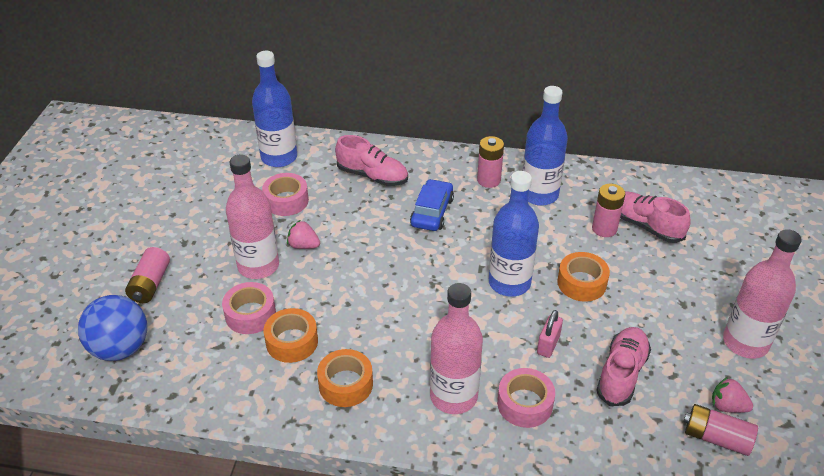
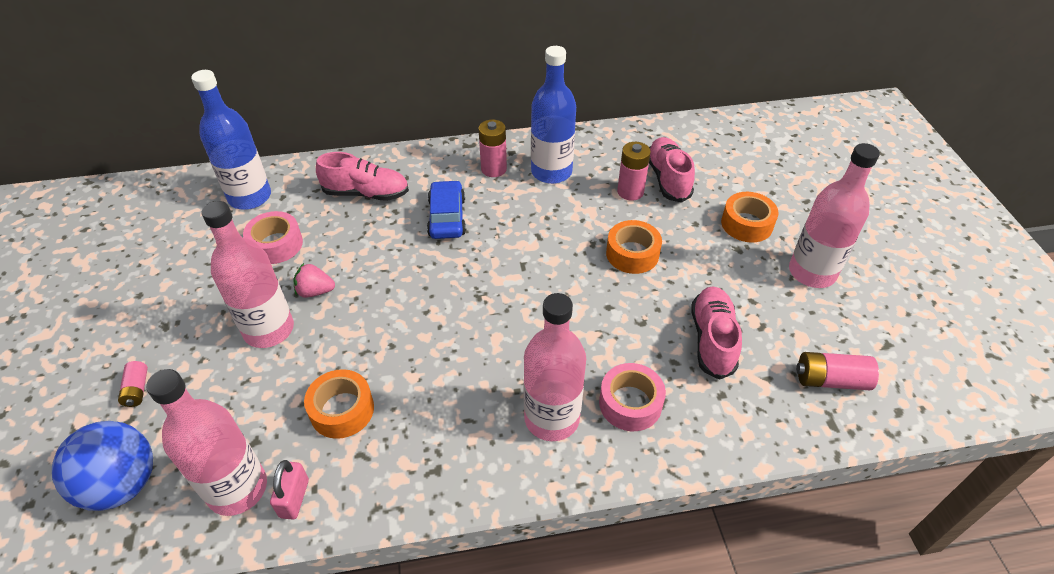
camera: 20 degrees left, 5 degrees up
pink battery [125,247,170,303] -> pink battery [118,361,148,407], size x0.62
pink tape [222,282,276,334] -> none
orange tape [317,349,373,407] -> orange tape moved to [721,192,779,243]
blue bottle [489,171,539,296] -> none
pink padlock [537,310,563,358] -> pink padlock moved to [270,460,309,519]
pink shoe [620,191,691,243] -> pink shoe turned 60 degrees clockwise [649,137,695,203]
pink strawberry [712,377,753,413] -> none
none -> pink bottle [146,369,267,516]

